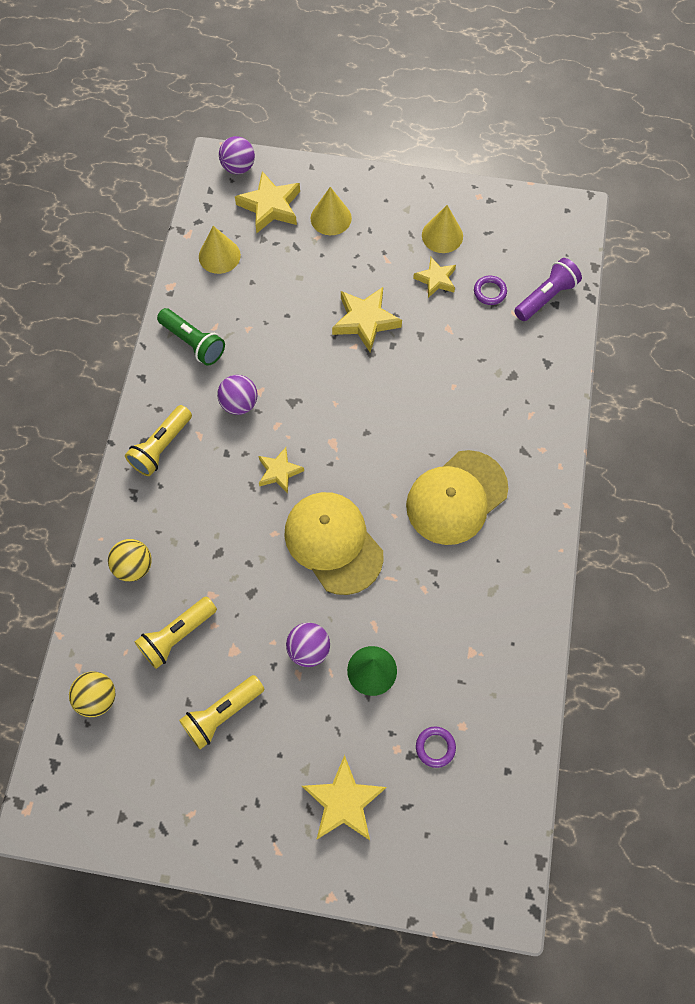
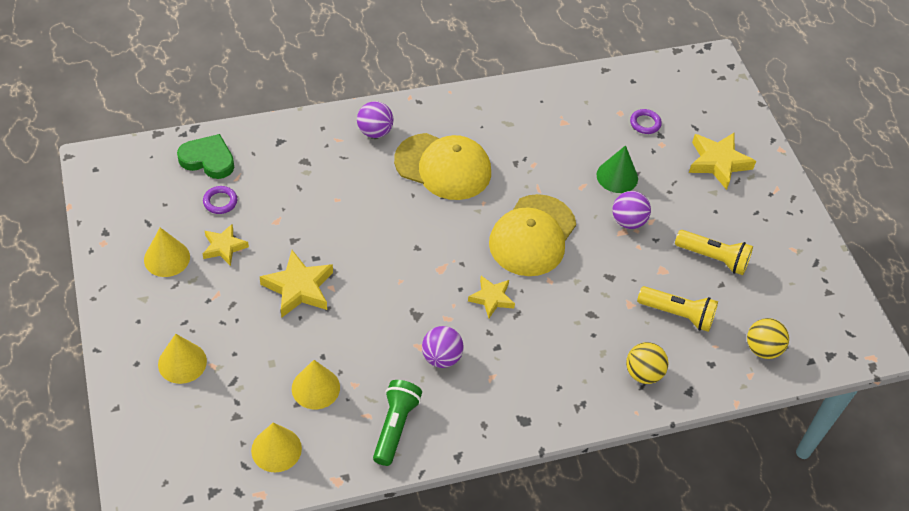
camera: 120 degrees left, 15 degrees down
yellow flashlight [125,405,192,476] -> none
purple ball [219,136,255,174] -> purple ball moved to [357,101,393,138]
yellow star [235,171,300,233] -> none
purple flashlight [514,258,582,321] -> green heart [177,134,234,179]
none -> yellow cone [292,360,340,409]

